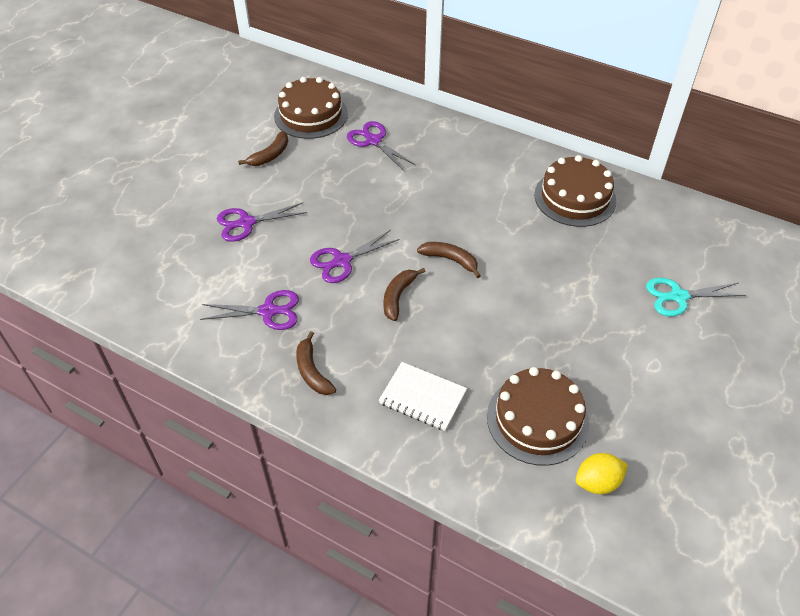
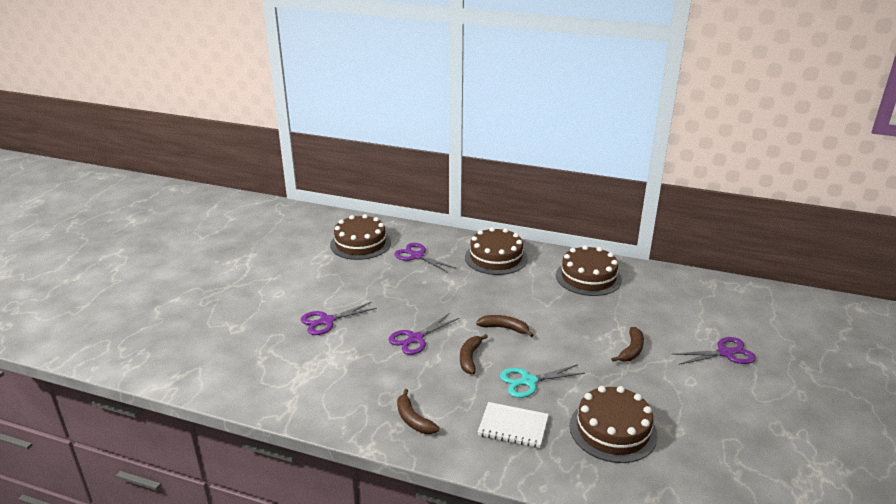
camera: 10 degrees left, 20 degrees down
purple scissors [200,290,299,330] -> purple scissors moved to [672,337,756,365]
brown banana [238,131,288,166] -> brown banana moved to [611,327,644,362]
yellow lemon [576,453,628,494] -> none
turquoise scissors [646,278,746,317] -> turquoise scissors moved to [500,364,585,398]
none -> brown cake [465,227,528,275]

